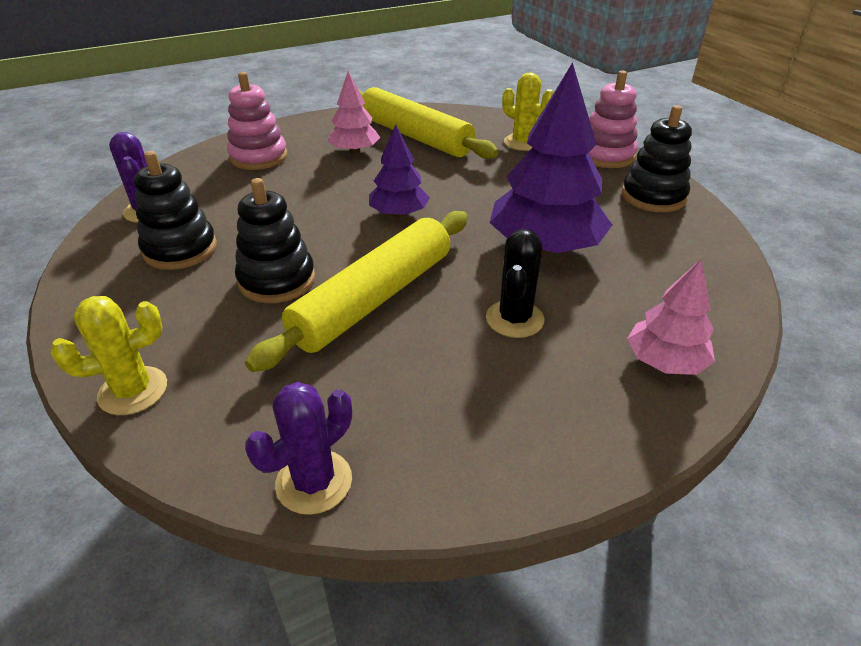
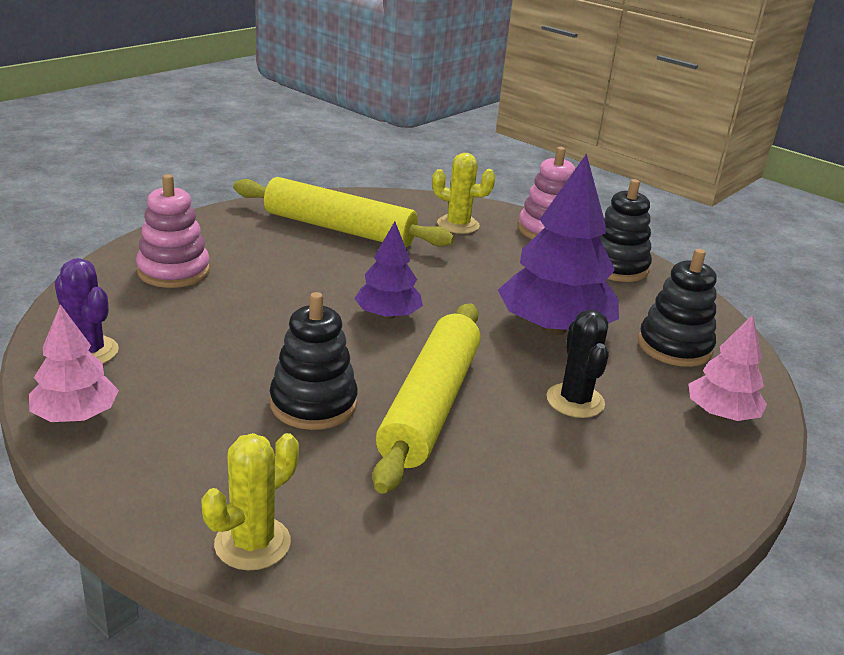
camera: 25 degrees left, 10 degrees down
black stacking toy [134,151,217,270] -> black stacking toy moved to [638,249,717,367]
purple cactus [245,382,352,515] -> none
pink tree [328,71,380,154] -> pink tree moved to [29,304,119,422]

